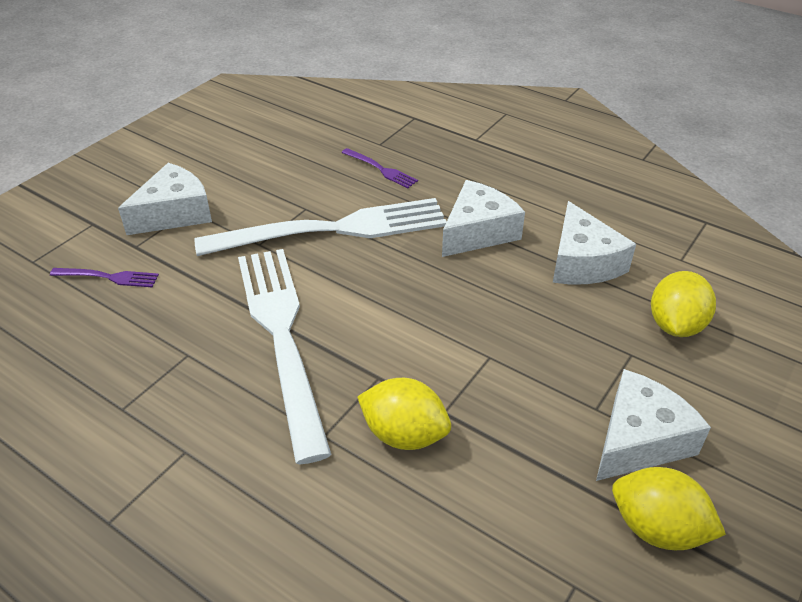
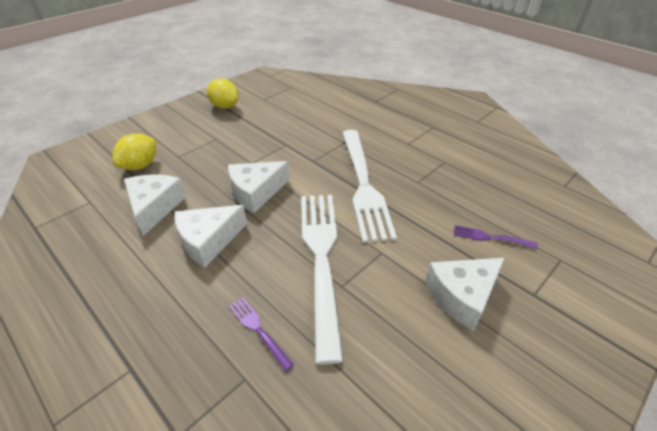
camera: 170 degrees left, 0 degrees up
white fork [194,198,447,256] -> white fork turned 90 degrees clockwise [301,195,343,364]
yellow lemon [357,378,451,450] -> none
white cheese [596,369,711,481] -> white cheese moved to [228,161,289,213]

